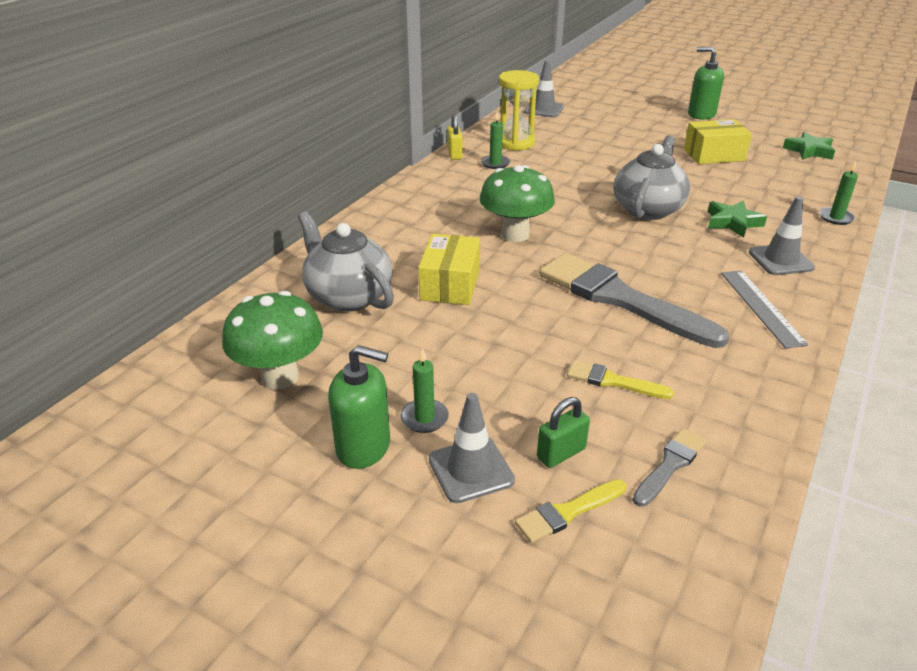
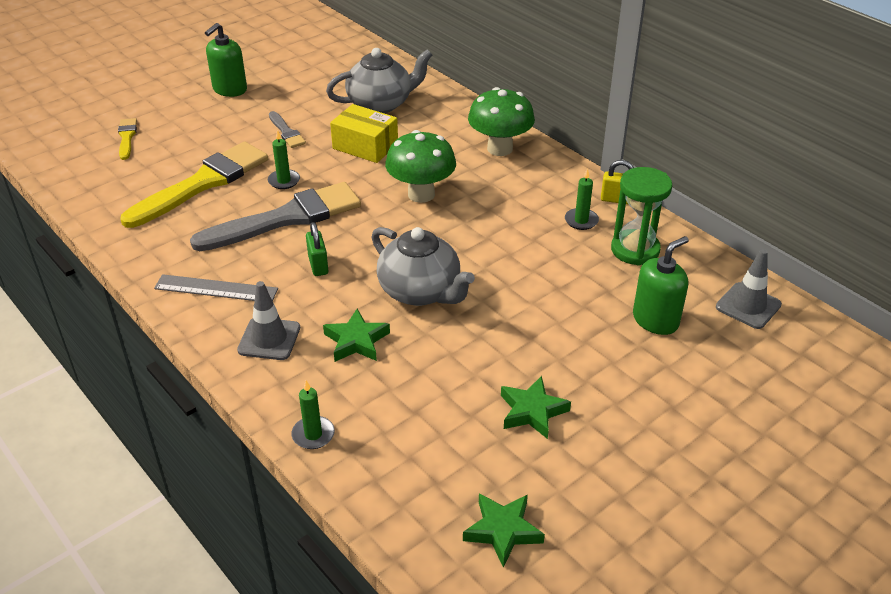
camera: 110 degrees right, 5 degrees up
green mushroom [222,291,323,390] -> green mushroom moved to [468,87,535,156]
green candle [400,348,449,433] -> green candle moved to [268,130,300,189]
grey traffic cone [429,393,515,503] -> none
yellow hourglass [499,70,539,151] -> green hourglass [611,167,672,266]
green padlock [537,397,590,468] -> green padlock moved to [306,222,328,276]
yellow brush [567,360,674,399] -> yellow brush [120,142,268,228], size x2.20
grey brush [633,428,707,507] -> grey brush moved to [269,111,306,148]
yellow box [684,119,752,164] -> green star [501,376,571,439]
green soap dispenser [688,47,724,120] -> green soap dispenser moved to [633,236,689,335]

